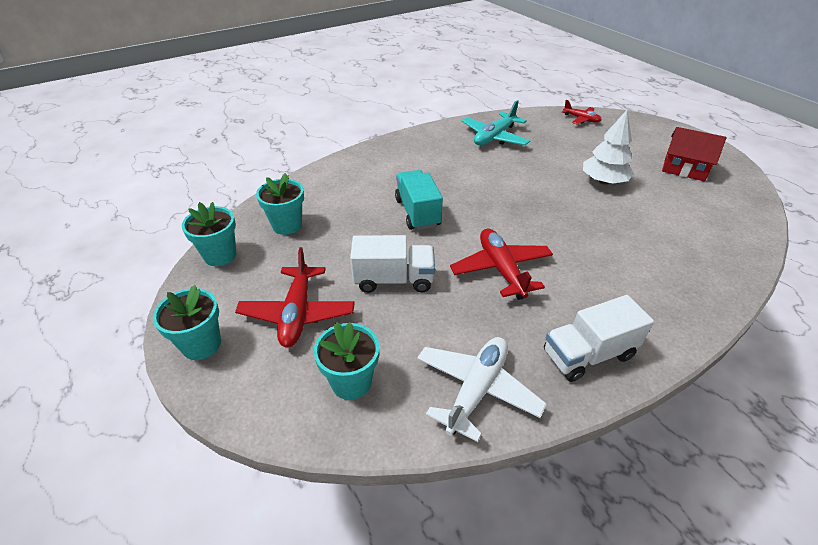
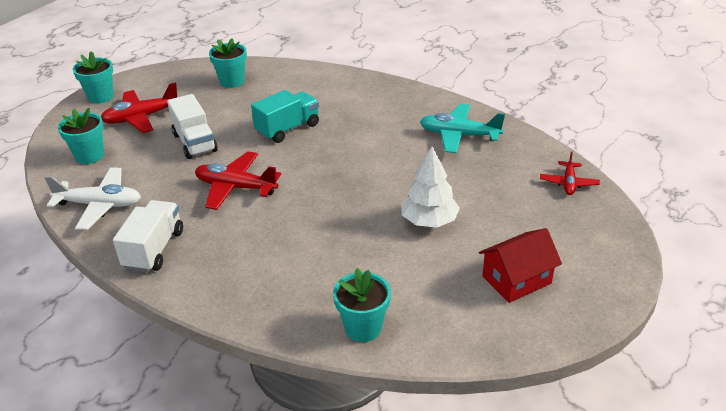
camera: 65 degrees right, 5 degrees down
turquoise flower pot [182,202,236,266] -> turquoise flower pot moved to [333,268,391,342]
red plane [450,228,553,300] -> red plane turned 120 degrees counterclockwise [195,151,281,210]
white truck [544,295,654,382] -> white truck turned 60 degrees clockwise [113,200,183,272]
red house [662,127,726,181] -> red house turned 60 degrees clockwise [479,228,562,303]

